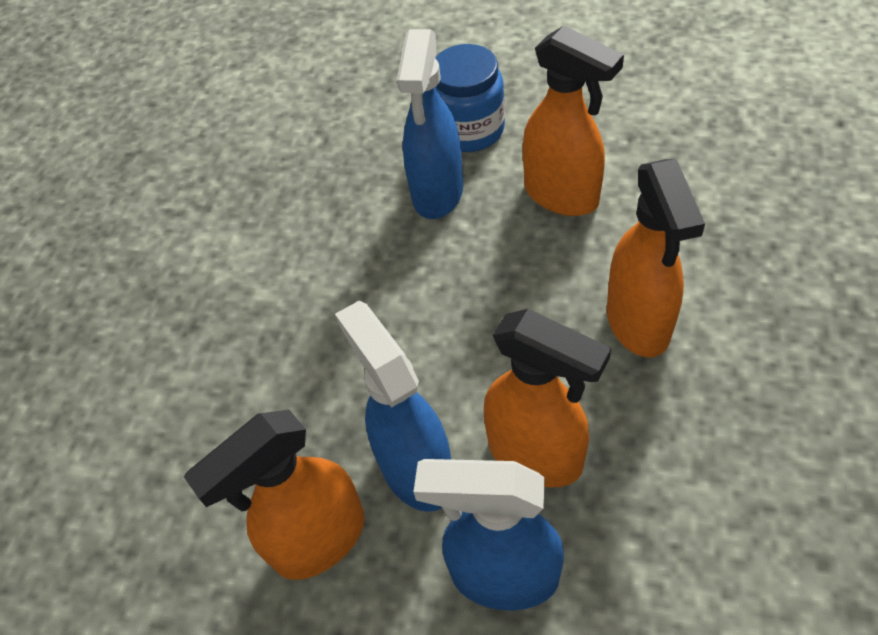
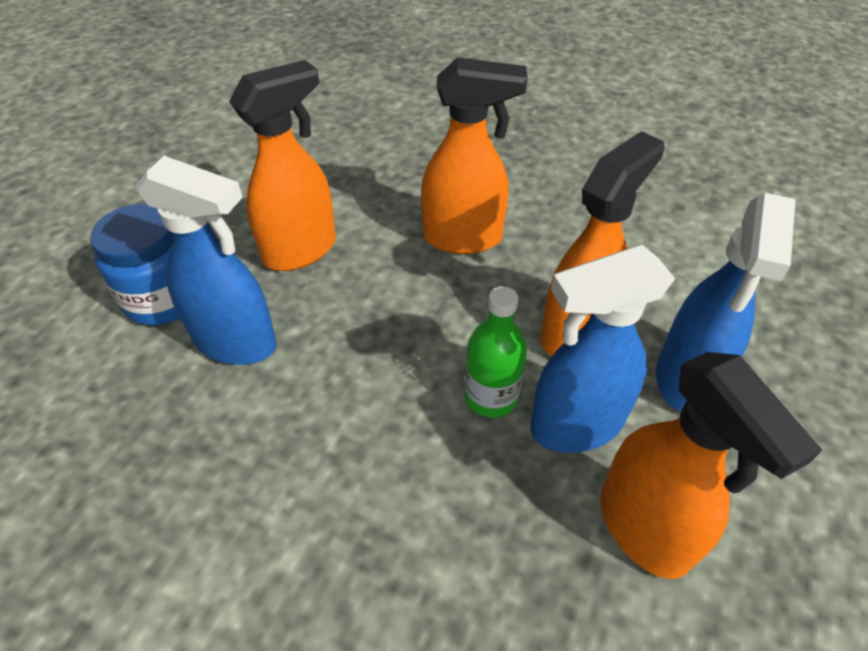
camera: 85 degrees left, 5 degrees down
none -> green bottle [464,286,527,418]

